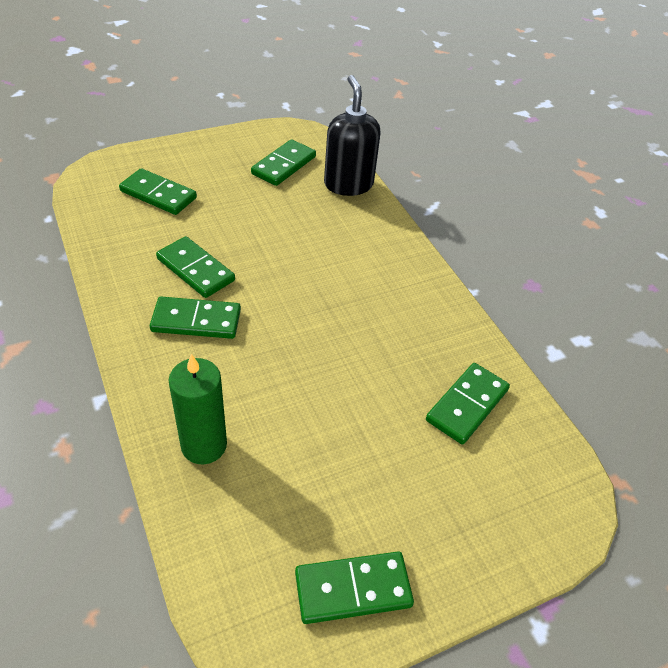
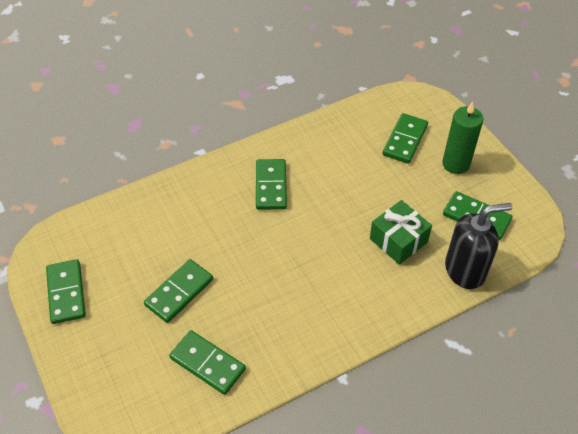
camera: 90 degrees right, 5 degrees up
green domino [156,236,235,298] -> green domino moved to [144,259,213,323]
green candle [169,354,227,464] -> green candle moved to [442,102,483,174]
none -> green gift [370,200,432,265]

